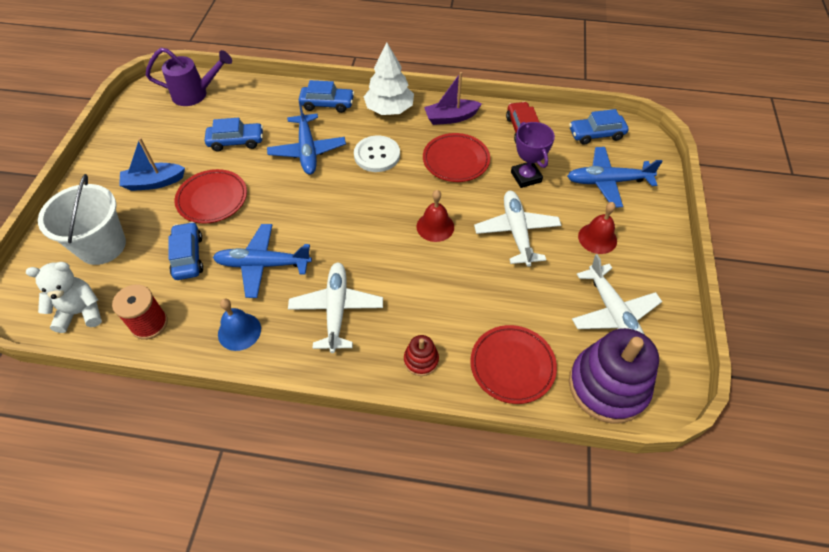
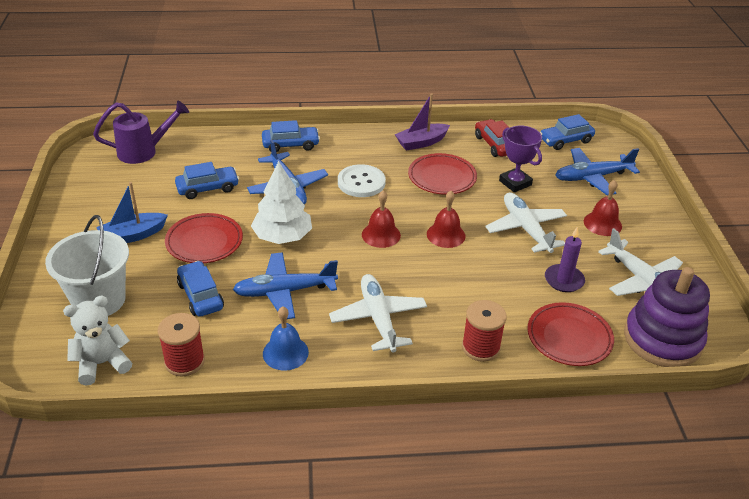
camera: 15 degrees left, 15 degrees down
white tree [364,42,414,115] -> white tree moved to [251,161,312,244]
red stacking toy [404,335,439,376] -> red spool [462,300,507,362]
none -> red bell [362,190,401,248]
none -> purple candle [545,227,585,292]

